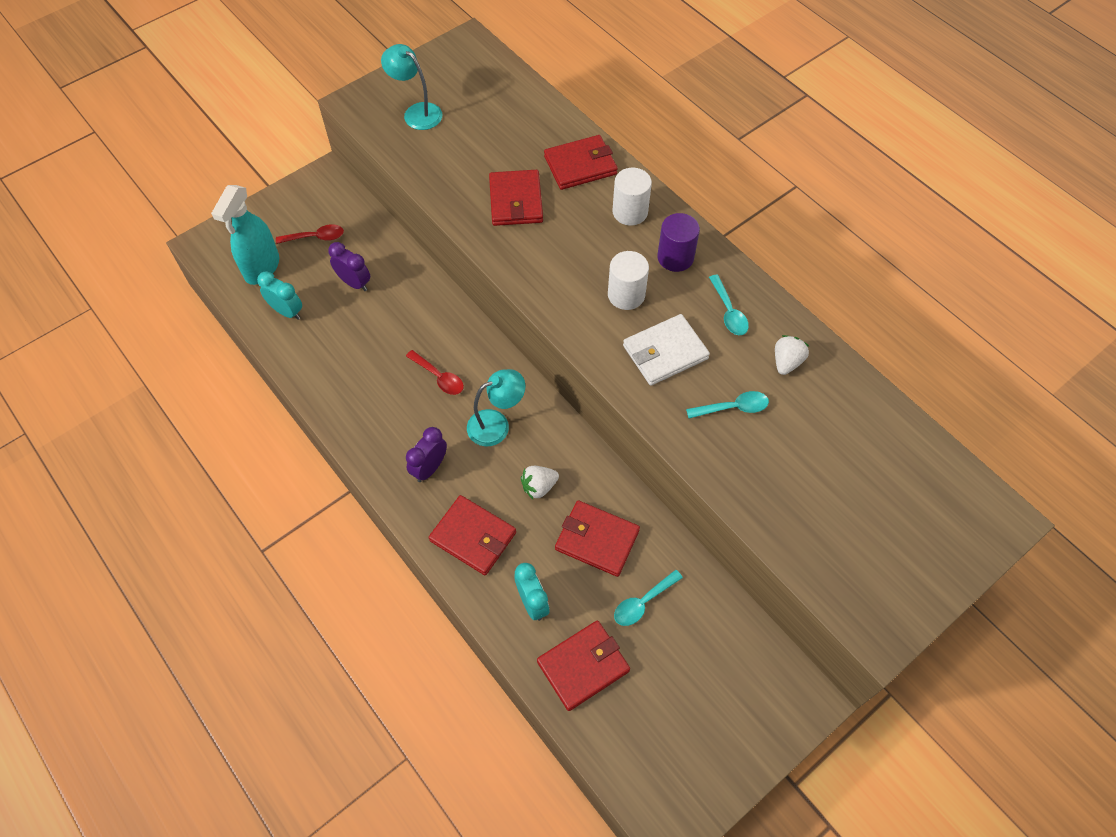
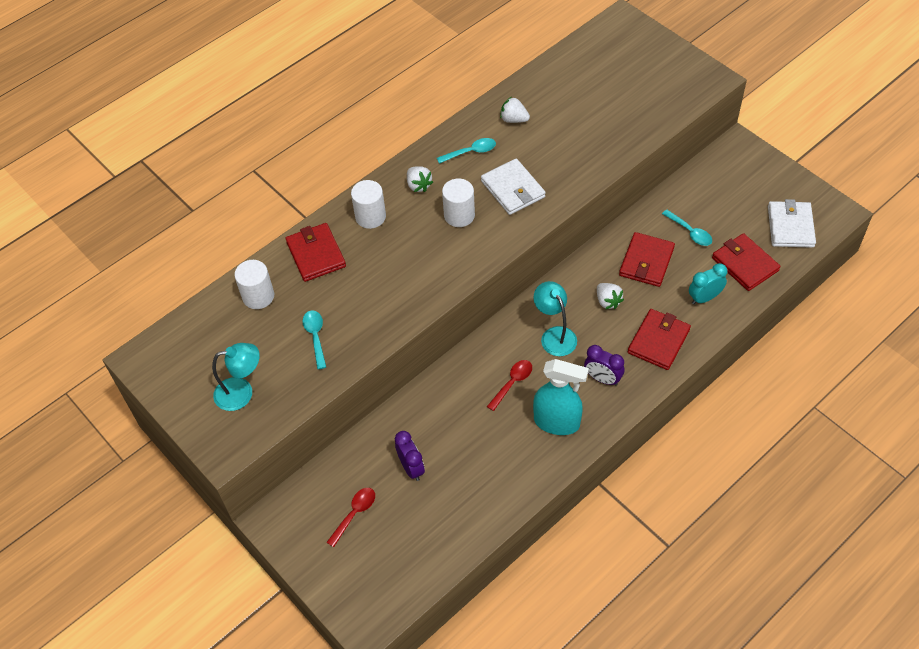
camera: 90 degrees left, 5 degrees down
turquoise spray bottle [211,185,279,285] -> turquoise spray bottle moved to [533,359,589,435]
turquoise clock [257,271,302,320] -> none
red spoon [276,224,344,244] -> red spoon turned 45 degrees clockwise [326,488,375,547]
purple clock [328,242,370,291] -> purple clock turned 120 degrees clockwise [395,431,425,481]
turquoise lamp [381,44,442,130] -> turquoise lamp turned 135 degrees counterclockwise [212,343,260,411]
red wallet [489,170,543,226] -> none
purple cylinder [657,213,700,272] -> white strawberry [407,166,433,192]
turquoise spoon [686,391,769,419] -> turquoise spoon moved to [303,310,326,369]
none -> white cylinder [234,260,274,309]
none -> white wallet [768,199,816,248]

